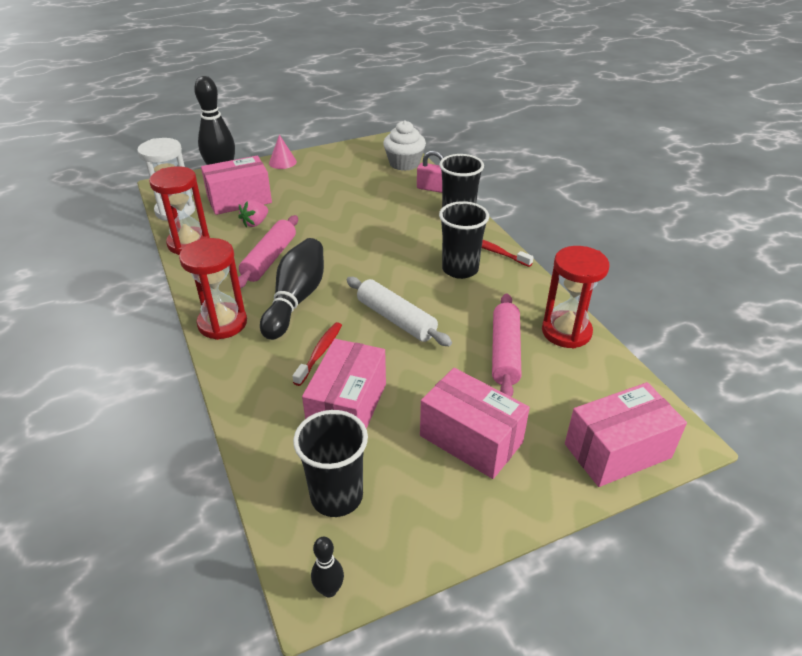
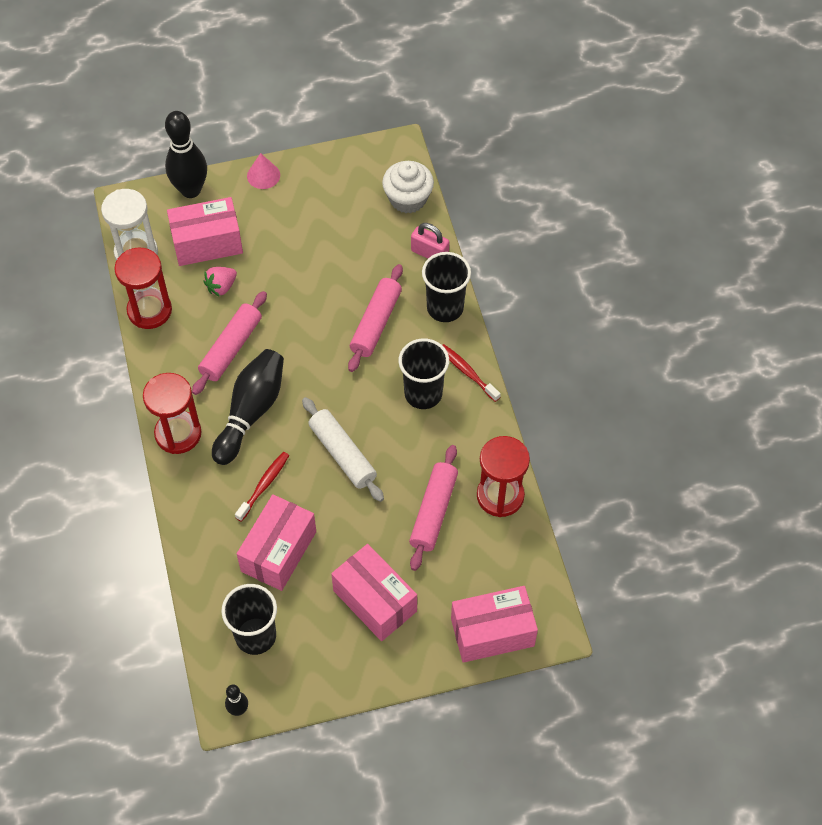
camera: 10 degrees right, 20 degrees up
none -> pink rolling pin [348,264,403,372]

